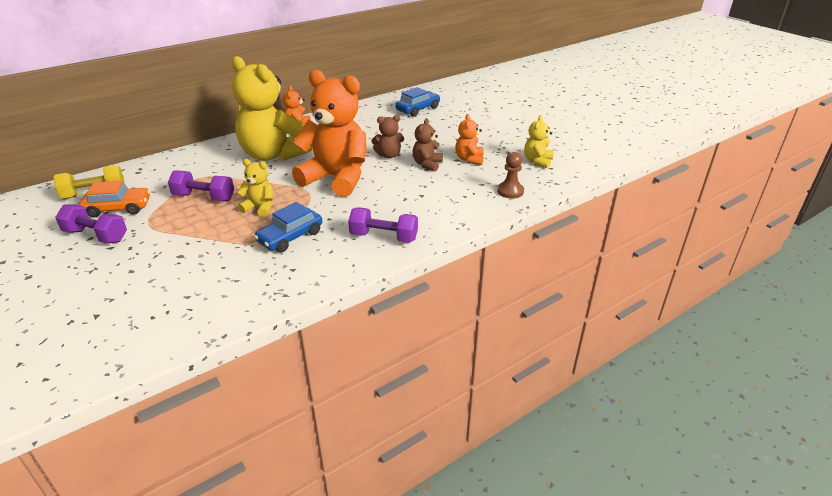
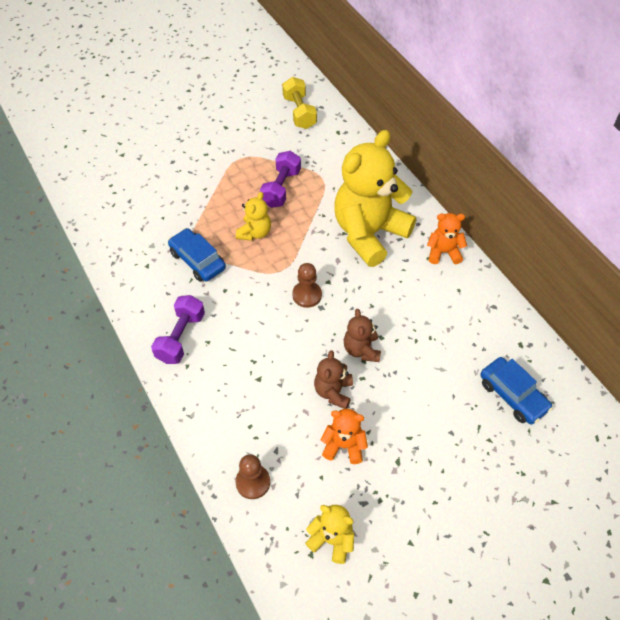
camera: 95 degrees right, 20 degrees up
purple dumbbell [55,204,127,243] -> none
orange car [79,180,150,218] -> none
orange teddy bear [292,70,366,197] -> brown pawn [292,263,322,308]
brown teddy bear [413,118,443,172] -> brown teddy bear turned 105 degrees counterclockwise [314,350,353,409]

